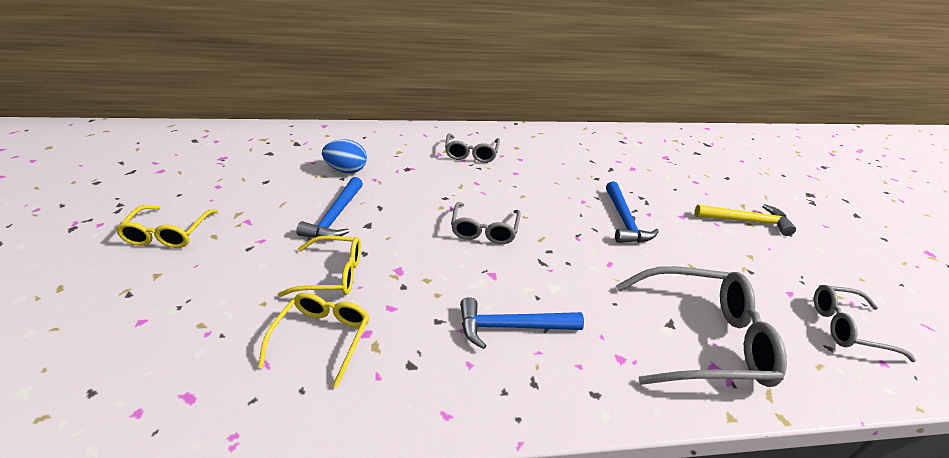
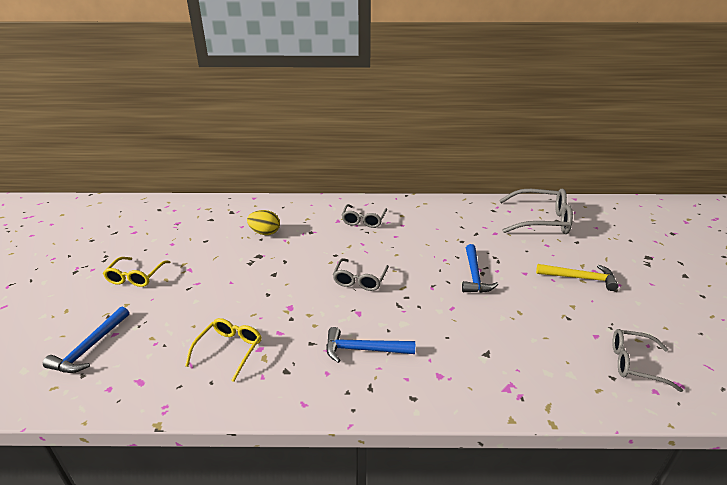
camera: 10 degrees right, 5 degrees down
yellow glasses [277,236,361,297] -> none
blue hammer [296,177,363,237] -> blue hammer moved to [43,306,129,373]
blue egg [322,139,367,173] -> yellow egg [247,210,280,235]
grey glasses [616,266,787,387] -> grey glasses moved to [499,189,573,234]

